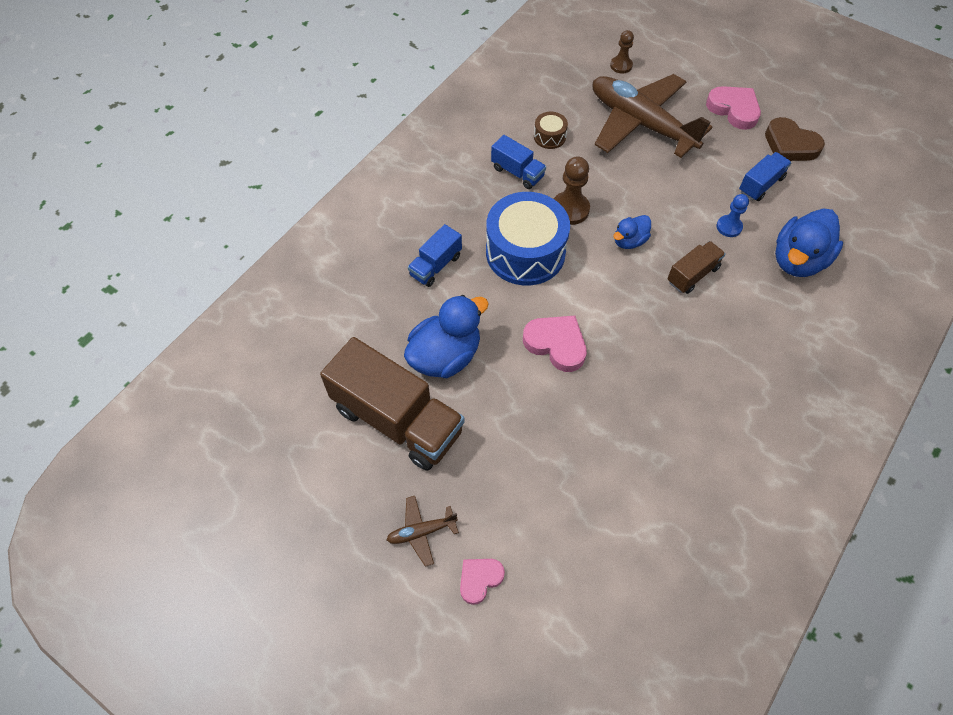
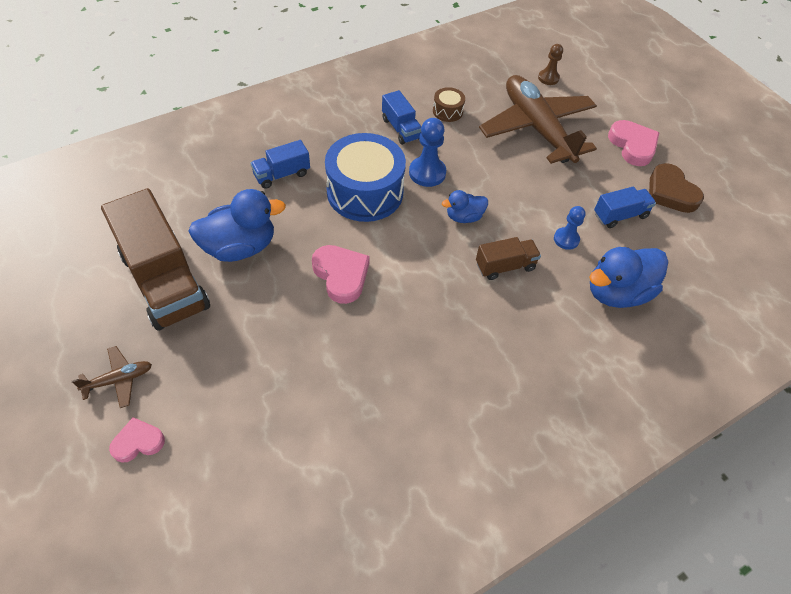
camera: 20 degrees right, 5 degrees down
brown plane [387,496,459,567] -> brown plane turned 150 degrees clockwise [72,346,152,408]
brown pawn [554,156,590,225] -> blue pawn [409,118,446,187]

